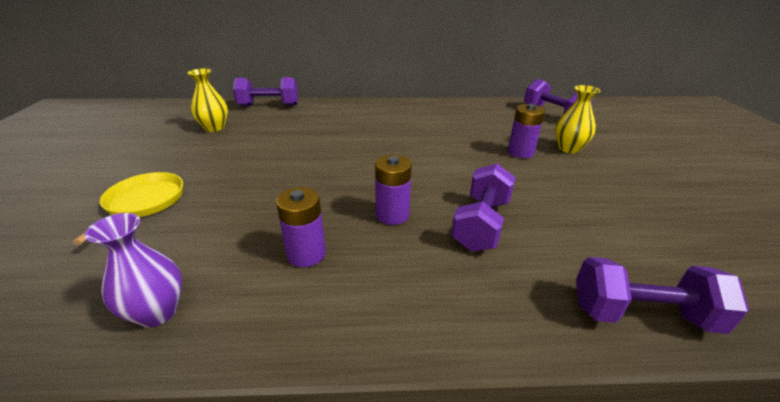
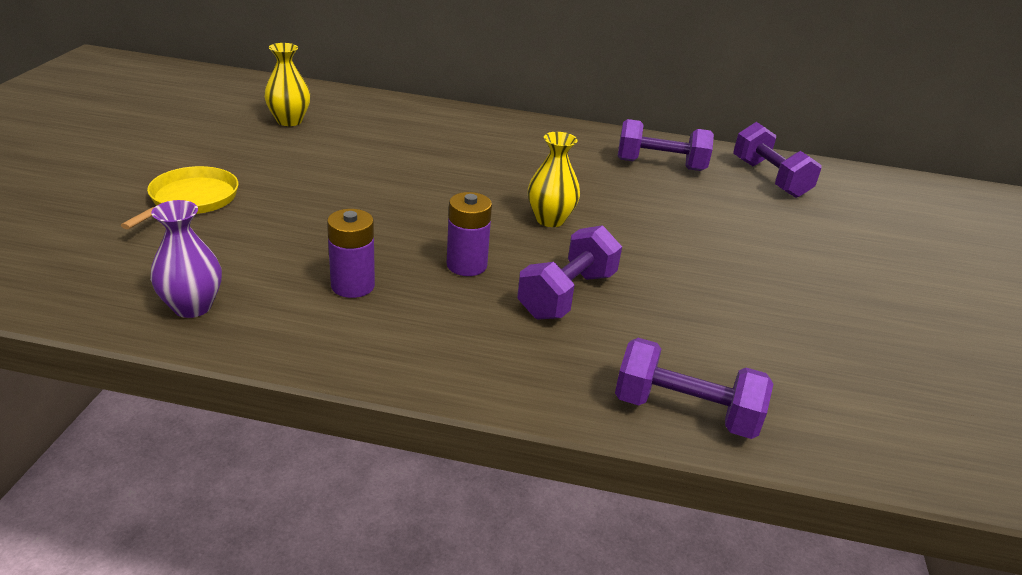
camera: 10 degrees right, 0 degrees up
purple dumbbell [233,77,298,106] -> purple dumbbell moved to [617,119,714,171]
purple battery [508,104,545,158] -> none
yellow vase [555,85,601,154] -> yellow vase moved to [528,132,580,227]

